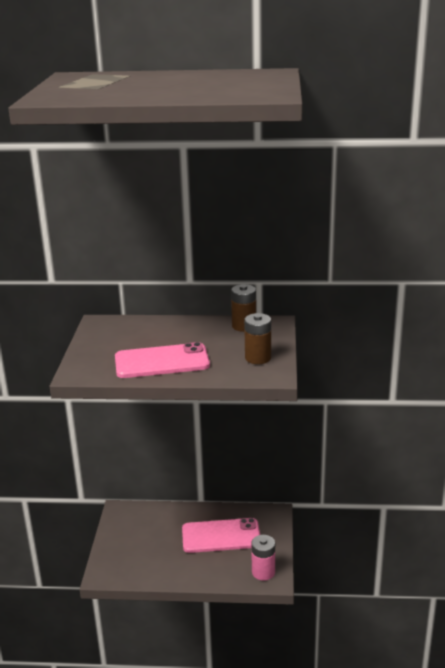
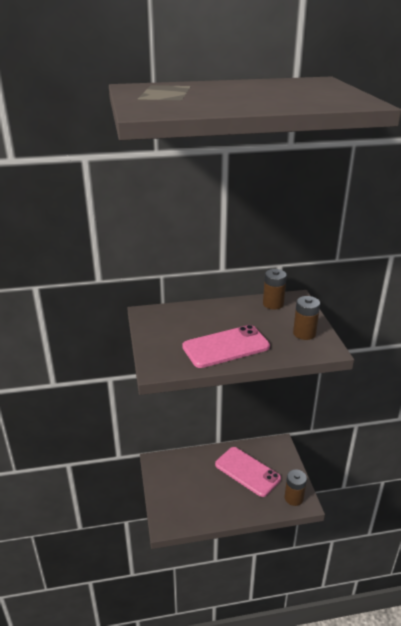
camera: 15 degrees left, 5 degrees up
pink phone [182,518,260,553] -> pink phone turned 60 degrees clockwise [215,447,281,497]
pink battery [251,535,275,581] -> brown battery [285,469,307,506]

